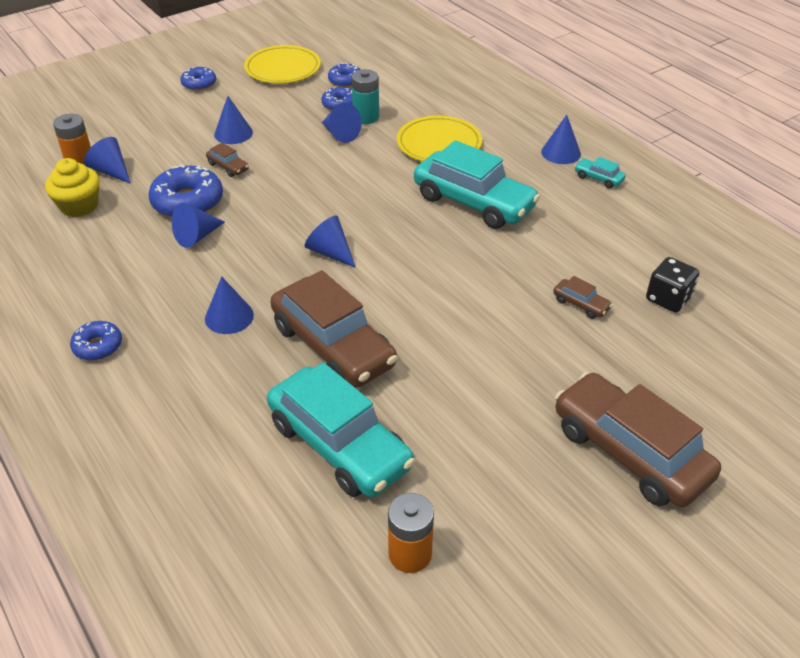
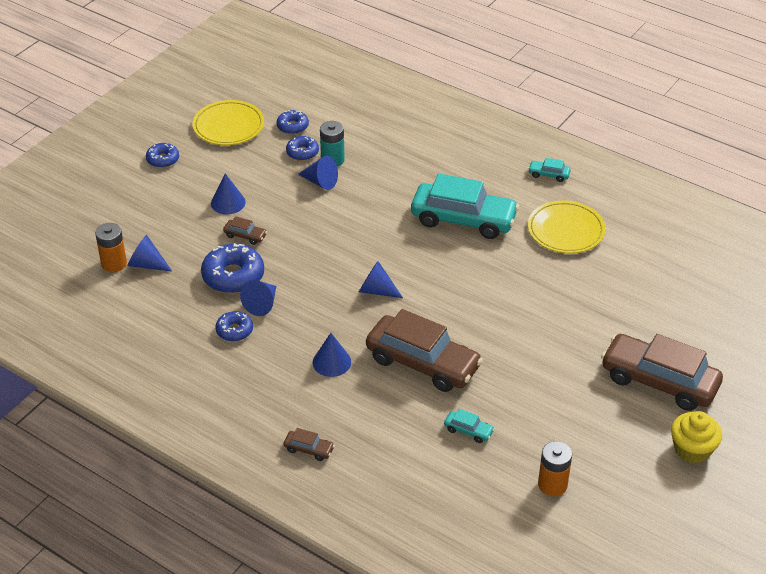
camera: 20 degrees left, 0 degrees up
yellow cupcake [45,158,99,217] -> yellow cupcake moved to [671,411,722,463]
blue donut [70,321,122,361] -> blue donut moved to [215,311,253,341]
turquoise car [267,362,415,497] -> turquoise car [444,409,495,443], size x0.41
yellow plate [397,116,482,161] -> yellow plate moved to [528,200,606,253]
blue cone [541,115,581,164] -> none
brown car [553,276,612,319] -> brown car moved to [283,428,335,461]
black dice [646,257,699,313] -> none

